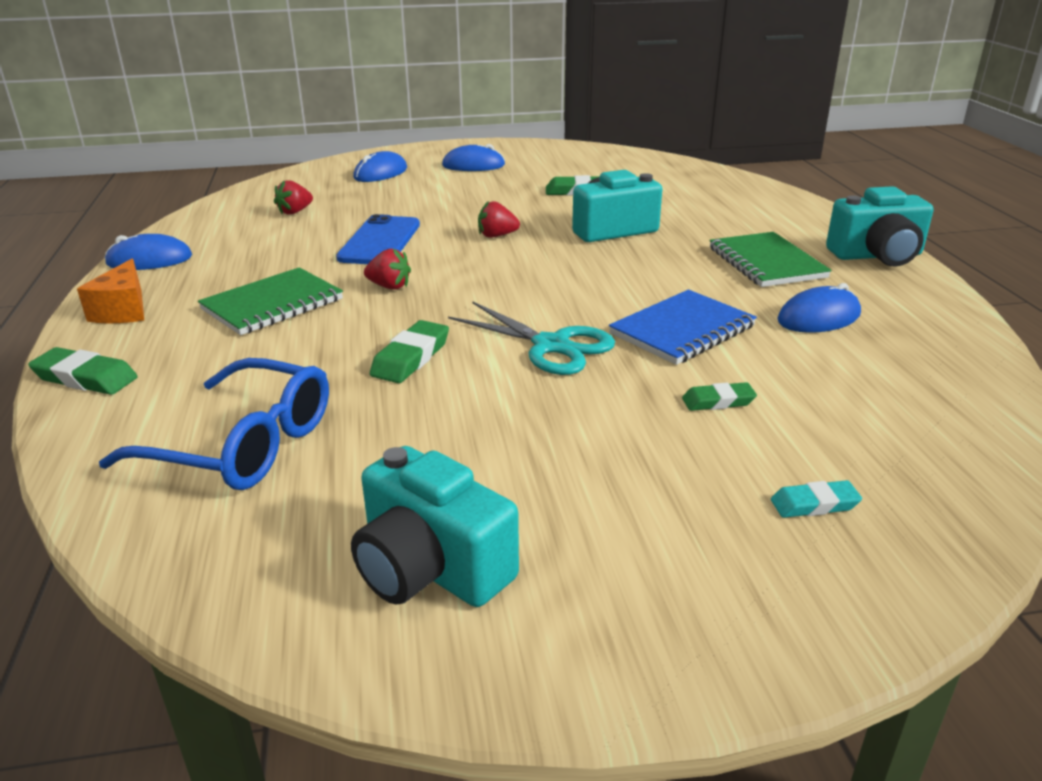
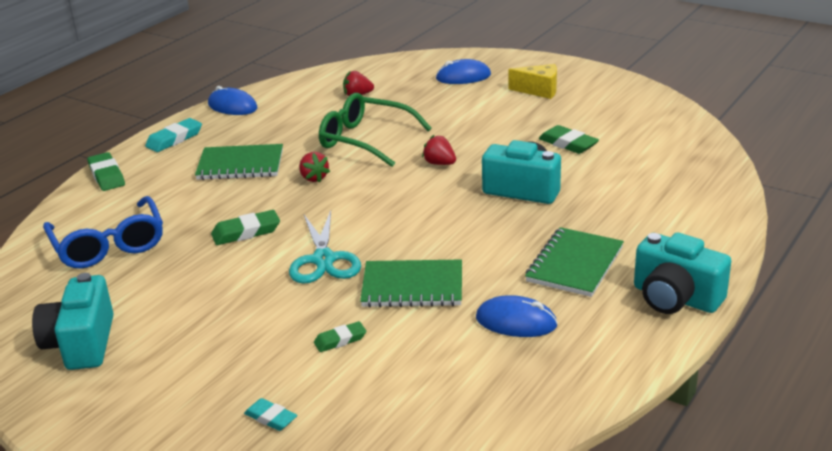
camera: 45 degrees right, 0 degrees up
orange cheese [77,259,144,323] -> turquoise eraser [145,118,202,152]
blue phone [336,214,420,264] -> green glasses [319,93,432,167]
blue mouse [442,144,505,171] -> yellow cheese [508,64,557,99]
blue notebook [609,290,757,365] -> green notebook [360,260,462,307]
green eraser [682,382,757,411] -> green eraser turned 60 degrees counterclockwise [314,321,366,352]

